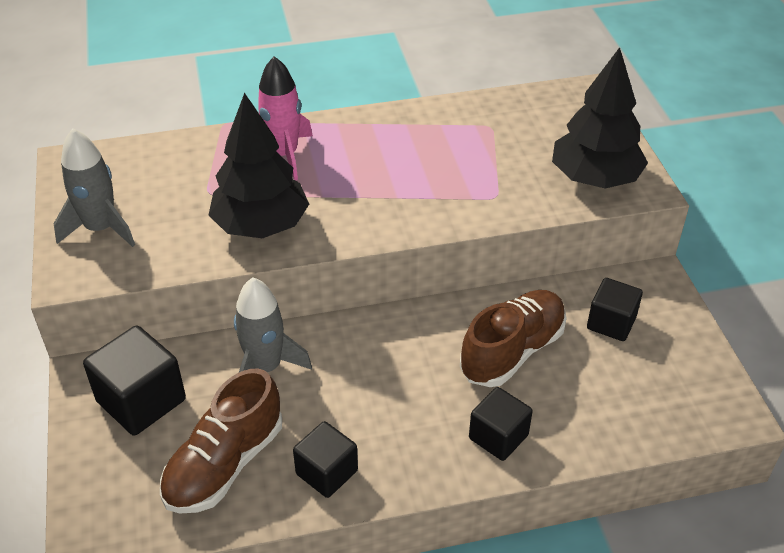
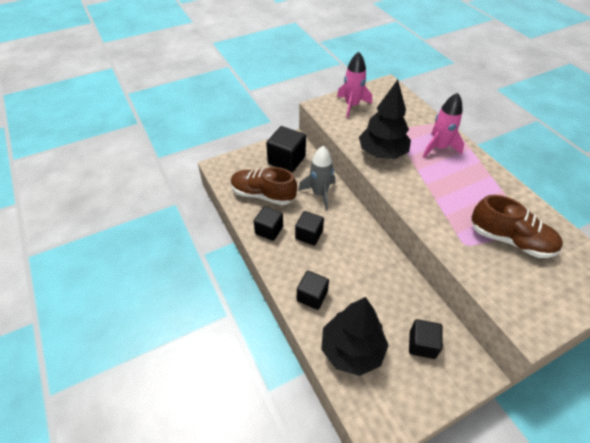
camera: 75 degrees right, 5 degrees up
grey rocket [54,128,135,247] -> pink rocket [337,52,372,118]
brown shoe [460,290,567,387] -> brown shoe moved to [471,195,563,258]
black tree [552,47,648,189] -> black tree moved to [321,297,389,376]
none -> black cube [295,211,324,246]

